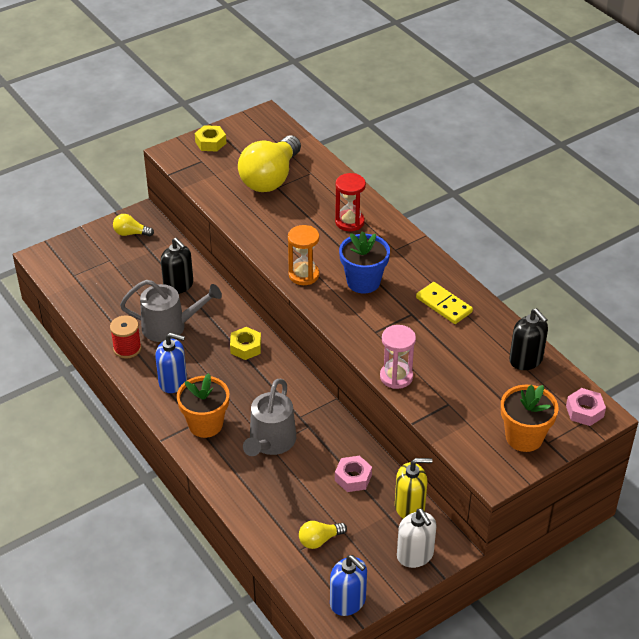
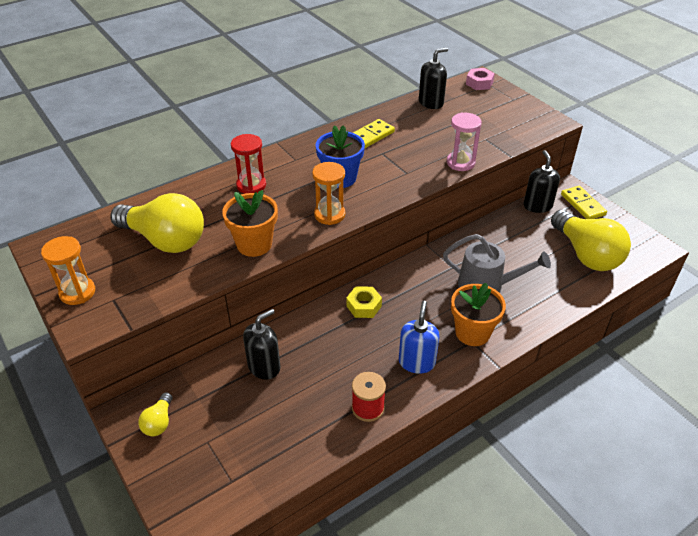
camera: 90 degrees left, 0 degrees up
grey watering can [120,280,222,342] -> none
yellow nut [195,125,226,152] -> orange hourglass [41,236,95,305]
yellow light bulb [299,521,347,549] -> yellow light bulb [551,210,631,271], size x2.22
blue soap dispenser [330,555,367,616] -> none
pink nut [335,456,372,492] -> none
yellow soap dispenser [395,458,432,519] -> black soap dispenser [523,150,560,213]
white soap dispenser [397,509,436,568] -> yellow domino [561,186,607,219]
orange flower pot [501,385,559,452] -> orange flower pot moved to [222,190,278,257]

